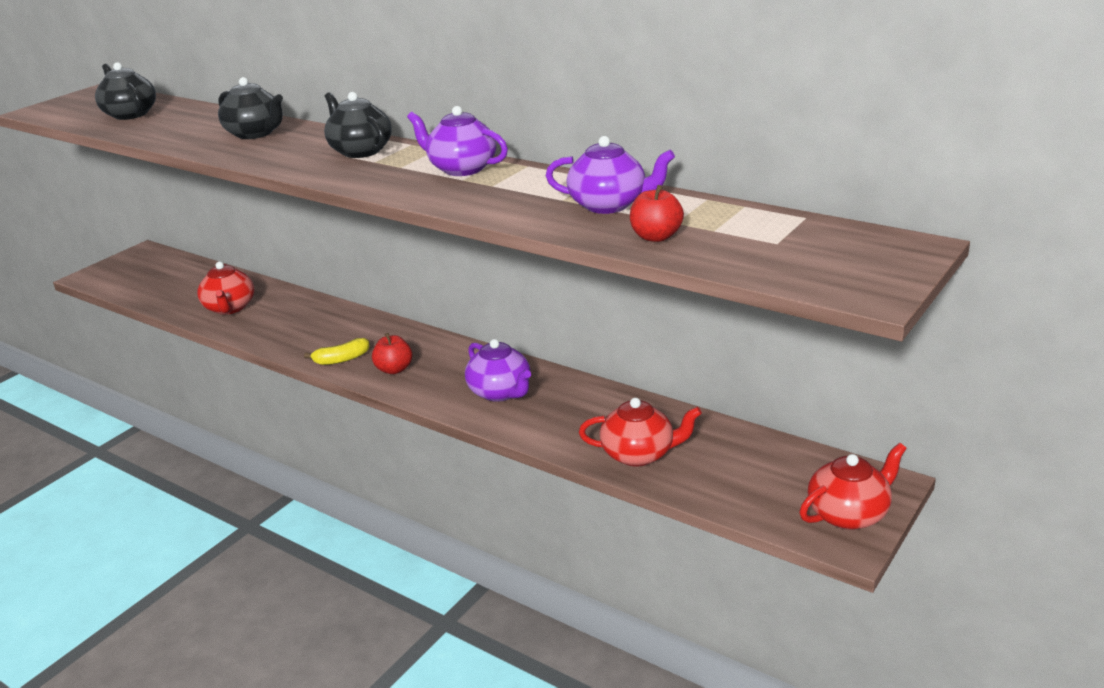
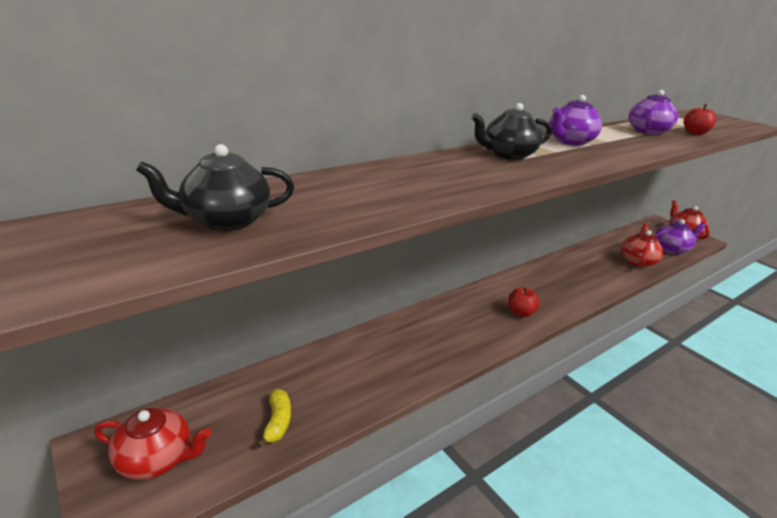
camera: 75 degrees left, 0 degrees up
red teapot [197,262,255,315] -> red teapot moved to [94,408,211,480]
black teapot [218,77,283,139] -> none
yellow banana [304,338,370,365] -> yellow banana moved to [257,389,291,448]
purple teapot [465,339,531,402] -> purple teapot moved to [654,219,706,254]

